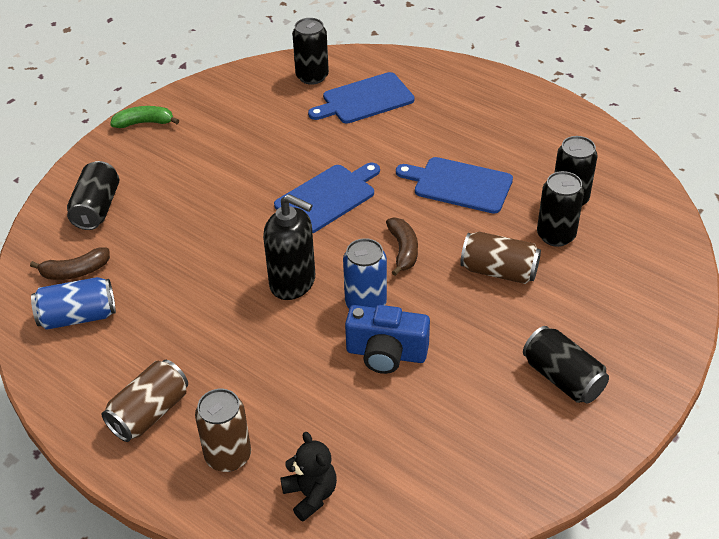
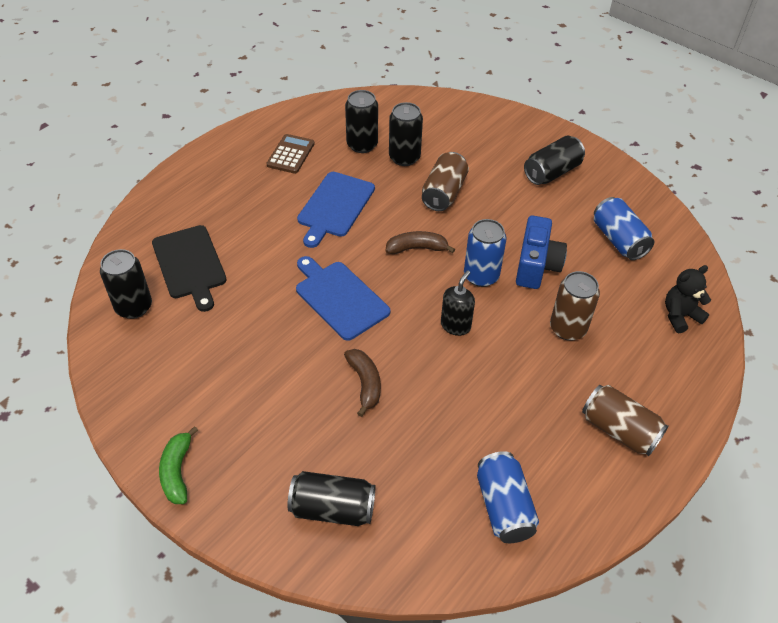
camera: 90 degrees left, 5 degrees up
brown banana [30,247,110,280] -> brown banana moved to [344,349,381,417]
brown can [195,389,251,472] -> brown can moved to [550,271,600,341]
black soap dispenser [263,194,315,300] -> black soap dispenser [441,270,475,336], size x0.62
blue cutting board [308,72,415,123] -> black cutting board [152,225,227,312]
none -> brown calculator [266,134,314,174]
none -> blue can [594,197,654,260]

